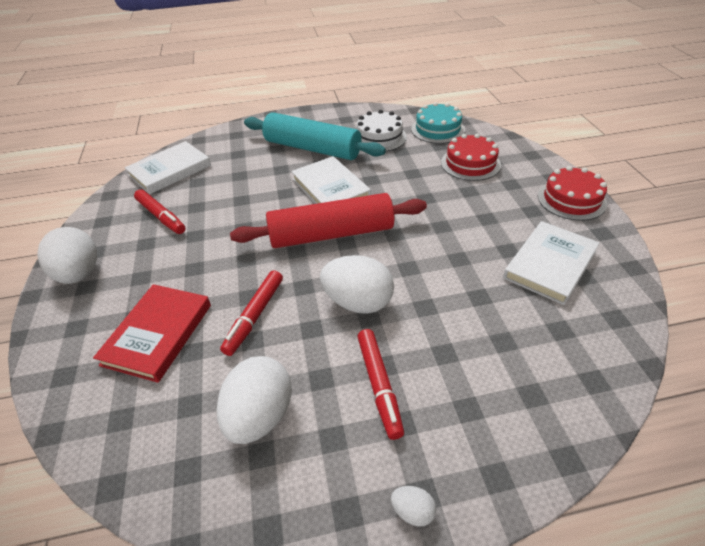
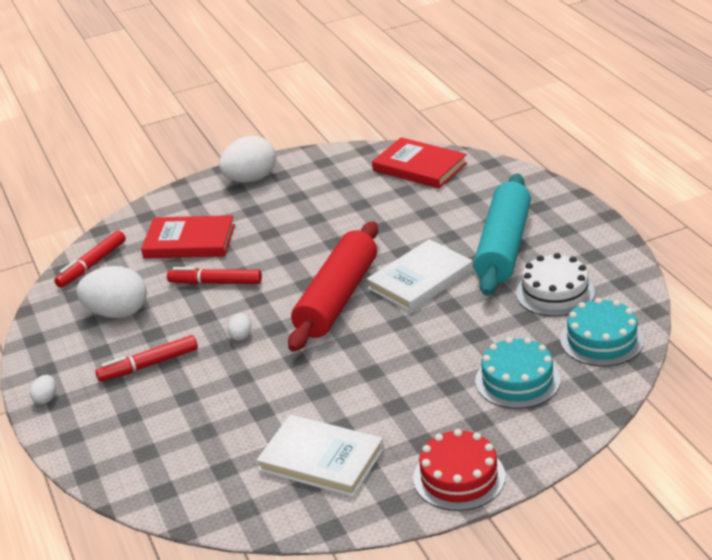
camera: 80 degrees right, 10 degrees down
white book [125,141,211,195] -> red book [372,137,467,189]
red marker [134,189,186,234] -> red marker moved to [54,231,126,288]
red rolling pin [230,193,427,248] -> red rolling pin turned 45 degrees clockwise [288,221,378,352]
white egg [320,255,394,314] -> white egg [227,313,251,341], size x0.44
red cake [441,134,501,181] -> turquoise cake [475,337,560,409]

